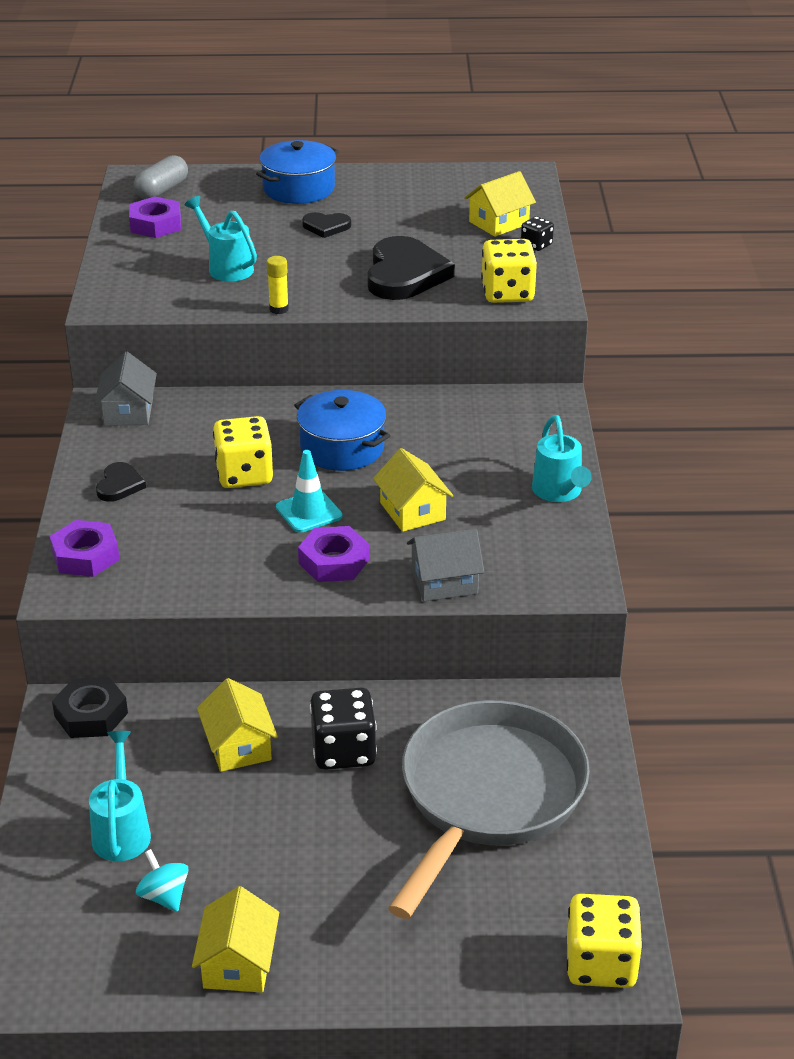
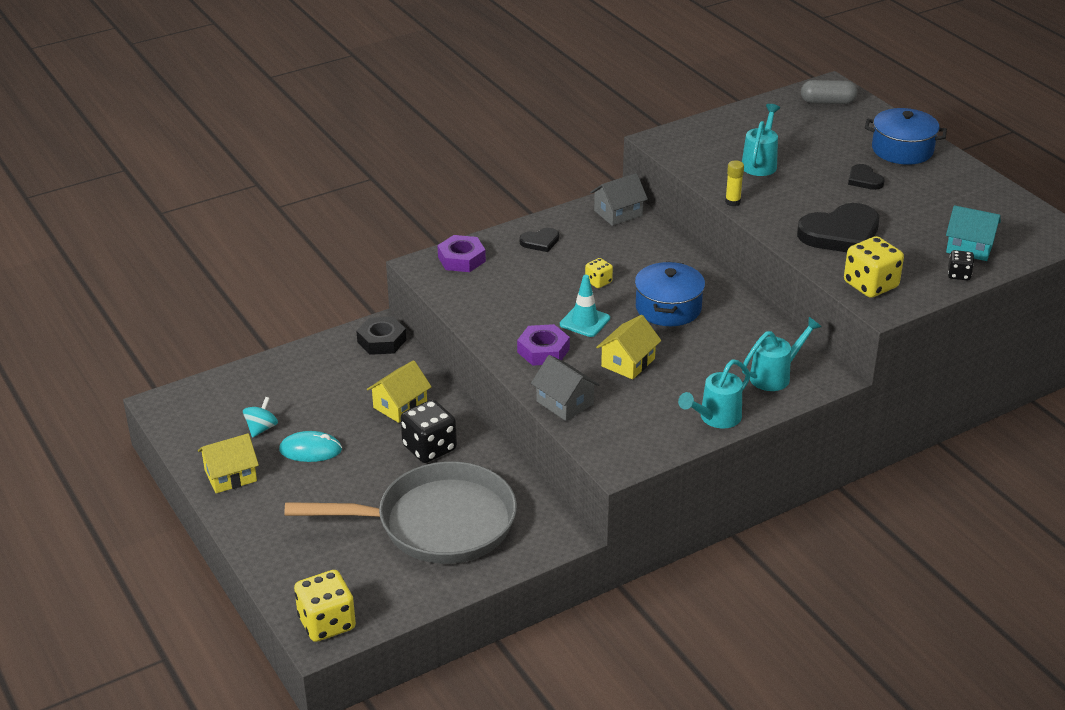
camera: 60 degrees right, 0 degrees up
turquoise watering can [89,731,151,861] -> turquoise watering can moved to [742,317,821,391]
purple nut [129,196,181,238] -> none
yellow dice [213,416,273,488] -> yellow dice [585,258,613,288], size x0.53
yellow house [464,171,536,237] -> turquoise house [946,205,1001,261]
none -> turquoise mouse [279,431,342,462]

